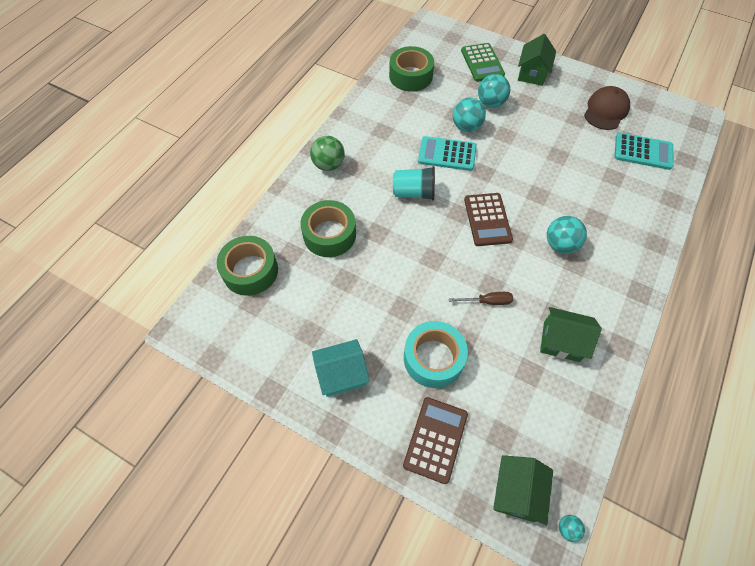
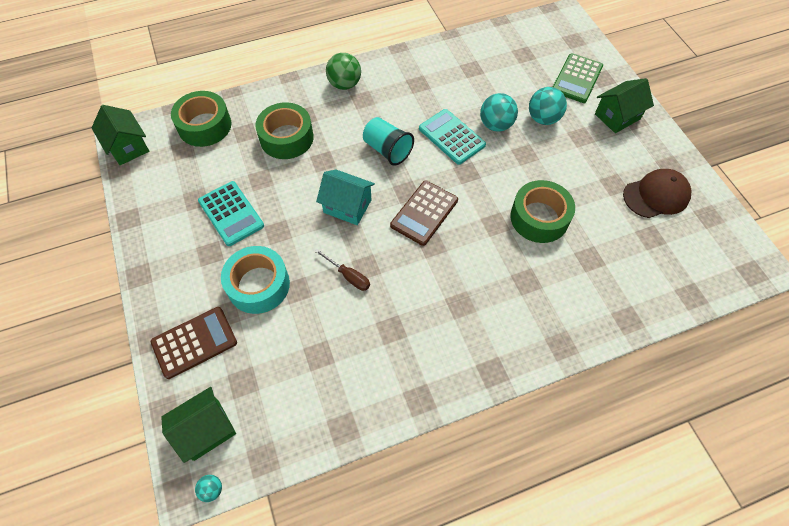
camera: 40 degrees right, 0 degrees up
turquoise house [312,339,370,397] -> turquoise house moved to [316,170,375,225]
green tape [389,46,434,92] -> green tape moved to [510,180,575,243]
green house [540,307,602,362] -> green house moved to [92,105,149,165]
turquoise ball [547,216,587,254] -> none
turquoise calculator [615,133,674,170] -> turquoise calculator moved to [198,181,264,246]

